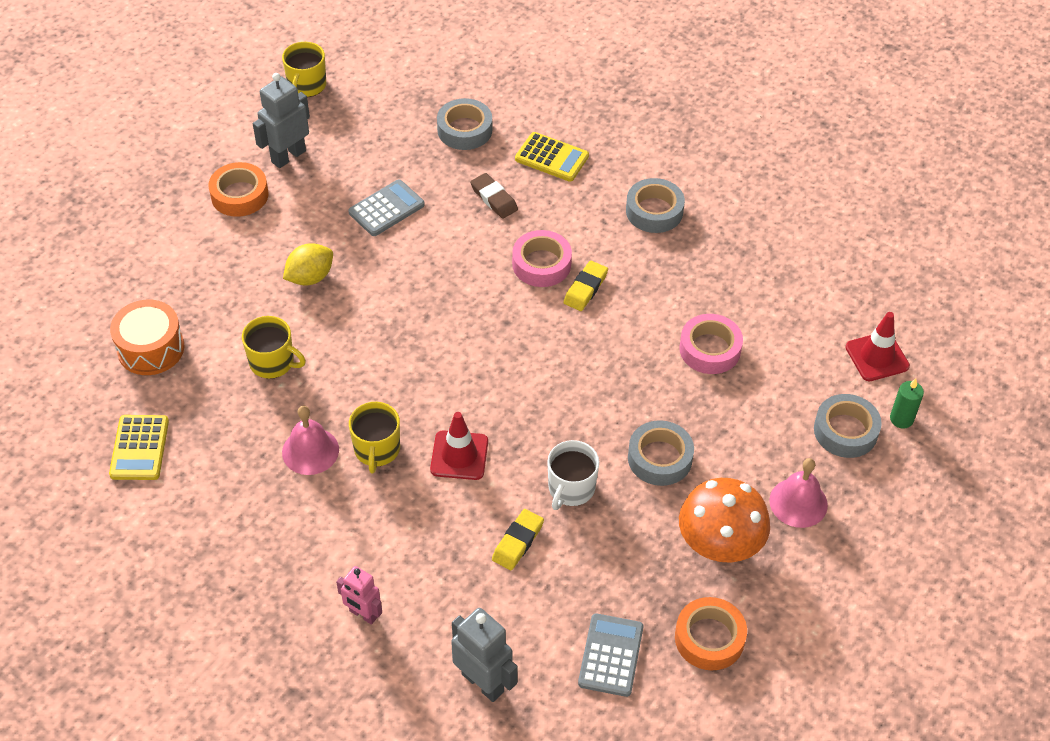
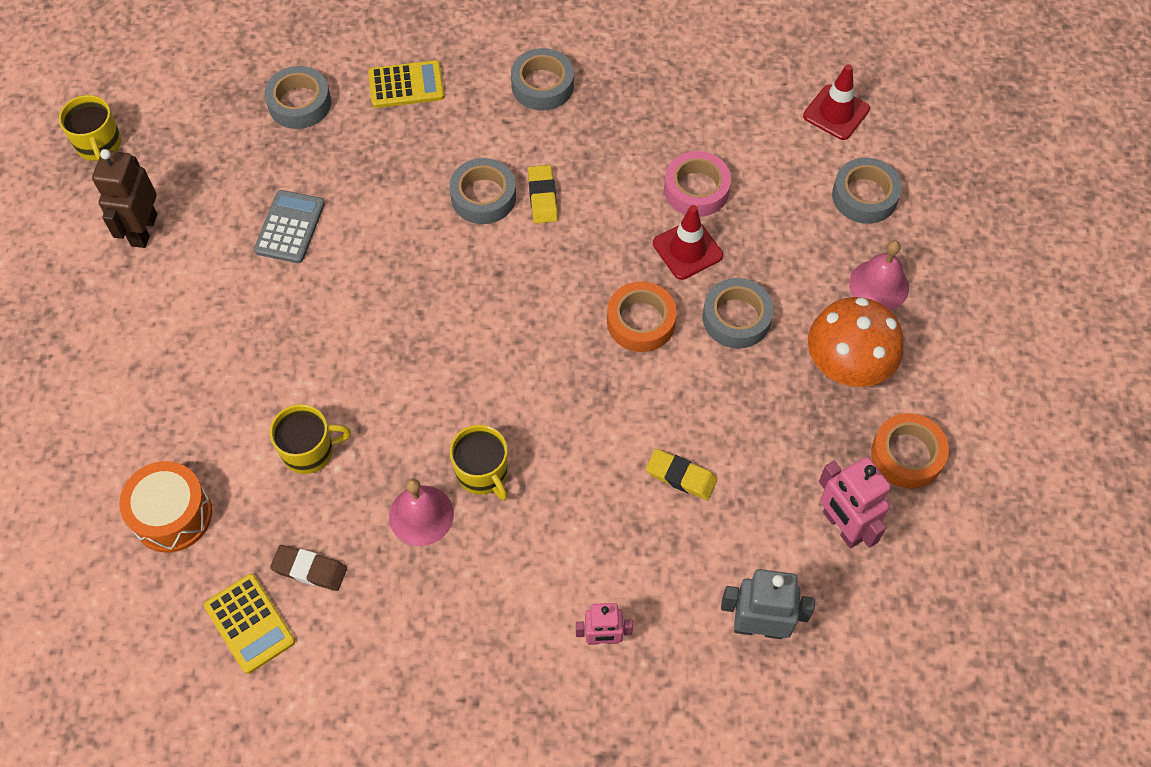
camera: 35 degrees left, 10 degrees up
orange tape [208,162,268,217] -> orange tape moved to [607,281,677,352]
grey robot [253,73,310,168] -> brown robot [92,149,157,248]
yellow lemon [283,243,333,285] -> none
red traffic cone [430,412,488,480] -> red traffic cone moved to [653,205,723,280]
brown eraser [470,173,518,219] -> brown eraser moved to [270,545,347,591]
yellow eraser [492,509,544,570] -> yellow eraser turned 60 degrees counterclockwise [646,449,717,500]
pink tape [512,230,572,287] -> grey tape [449,158,516,224]
white mug [547,440,599,510] -> none
grey calculator [578,613,643,697] -> pink robot [819,457,891,548]
green candle [890,378,924,429] -> none

